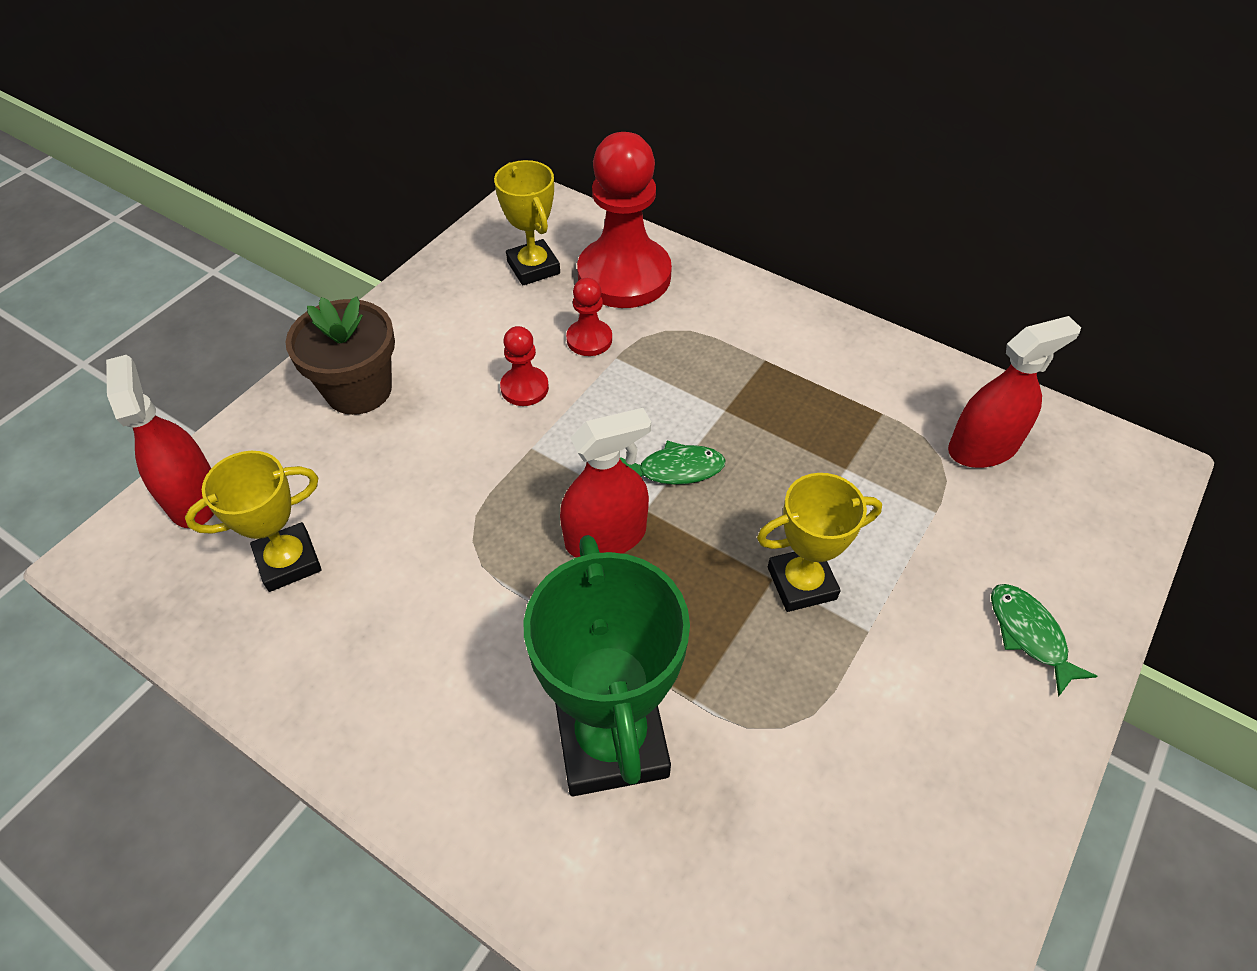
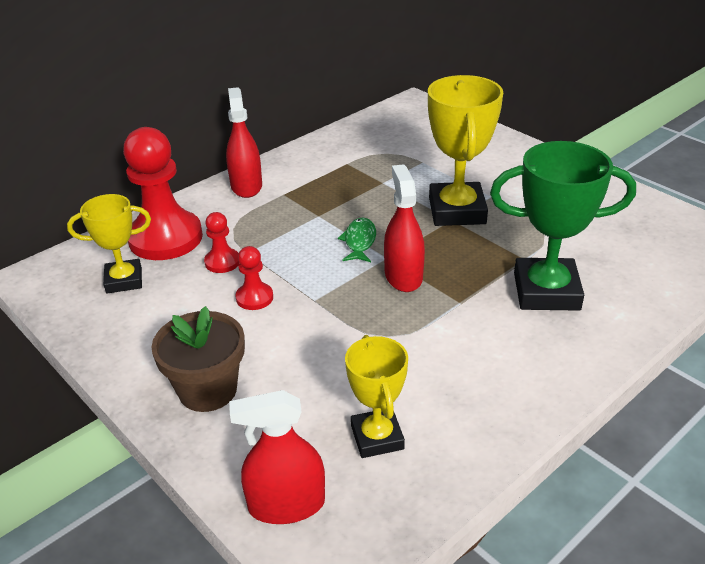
camera: 75 degrees left, 15 degrees down
yellow trophy [757,473,882,612] -> yellow trophy [428,75,503,226], size x1.63
red spray bottle [948,316,1081,468] -> red spray bottle moved to [226,87,262,198]
green fish [991,584,1098,697] -> none

